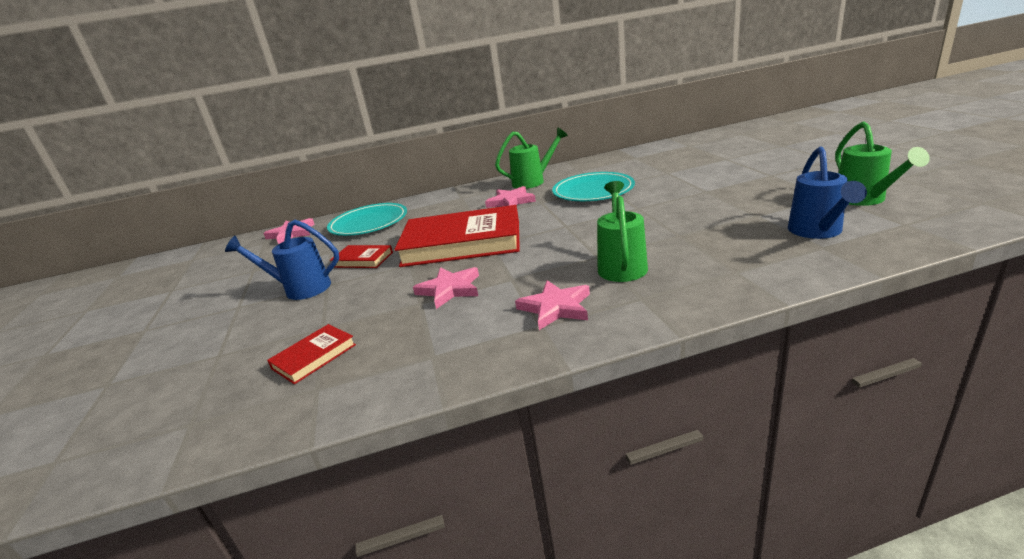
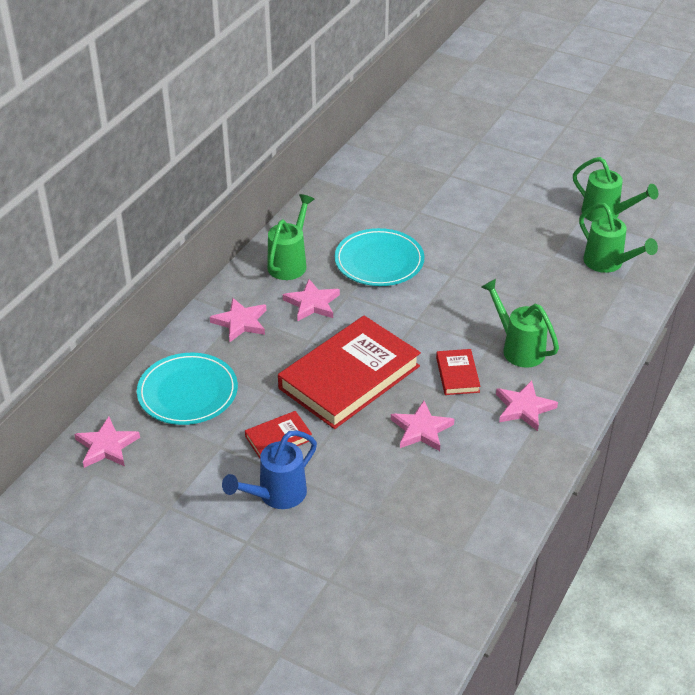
camera: 50 degrees left, 15 degrees up
red book [267,324,356,384] -> red book moved to [436,349,481,395]
blue watering can [788,146,867,239] -> green watering can [579,203,658,273]
none -> pink star [210,298,266,342]

